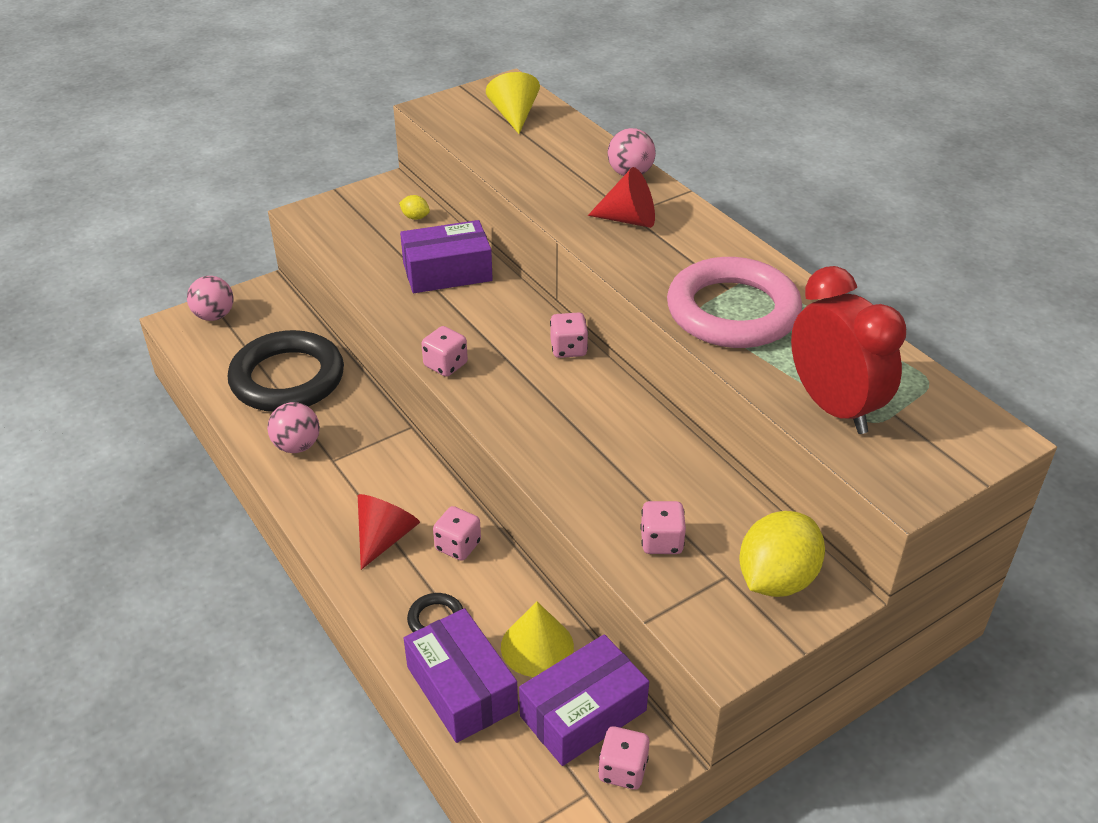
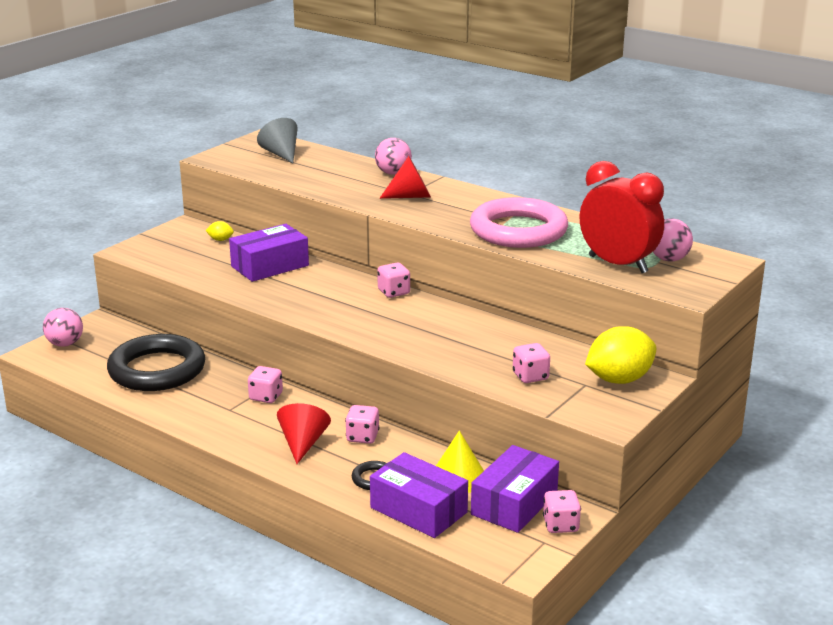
camera: 20 degrees left, 15 degrees down
pink ball [267,402,320,453] -> pink ball moved to [653,219,693,261]
pink dice [421,326,468,377] -> pink dice moved to [248,366,283,403]
yellow cone [486,72,540,134] -> grey cone [257,118,298,163]
yellow lemon [739,511,825,597] -> yellow lemon turned 45 degrees clockwise [585,326,656,384]

